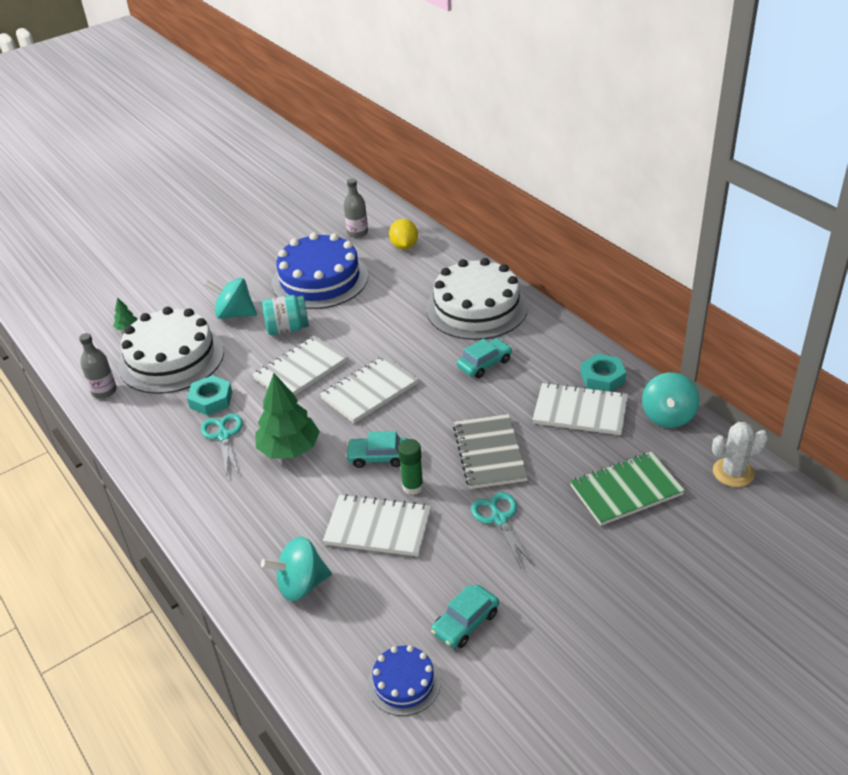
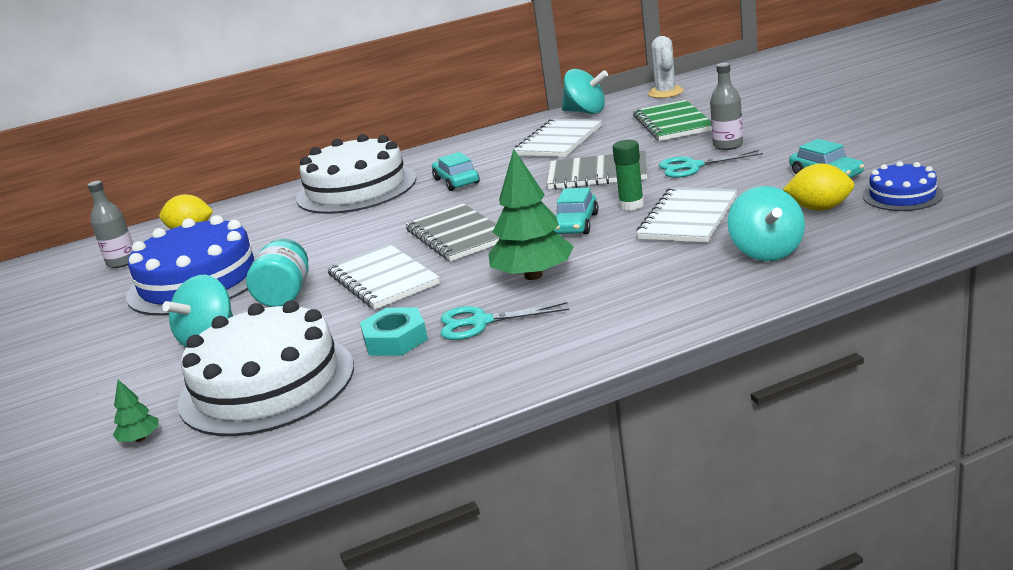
camera: 75 degrees left, 15 degrees down
grey bottle [79,333,117,399] -> grey bottle moved to [710,63,743,150]
white notebook [320,355,418,423] -> grey notebook [405,203,500,262]
turquoise nut [580,354,626,392] -> none
none -> yellow lemon [783,164,854,211]

